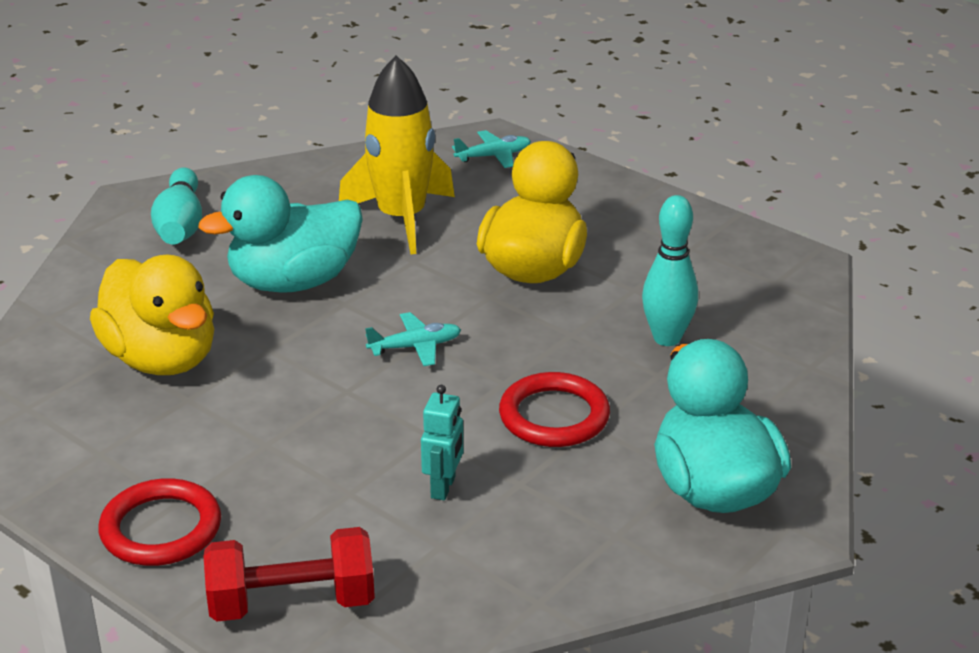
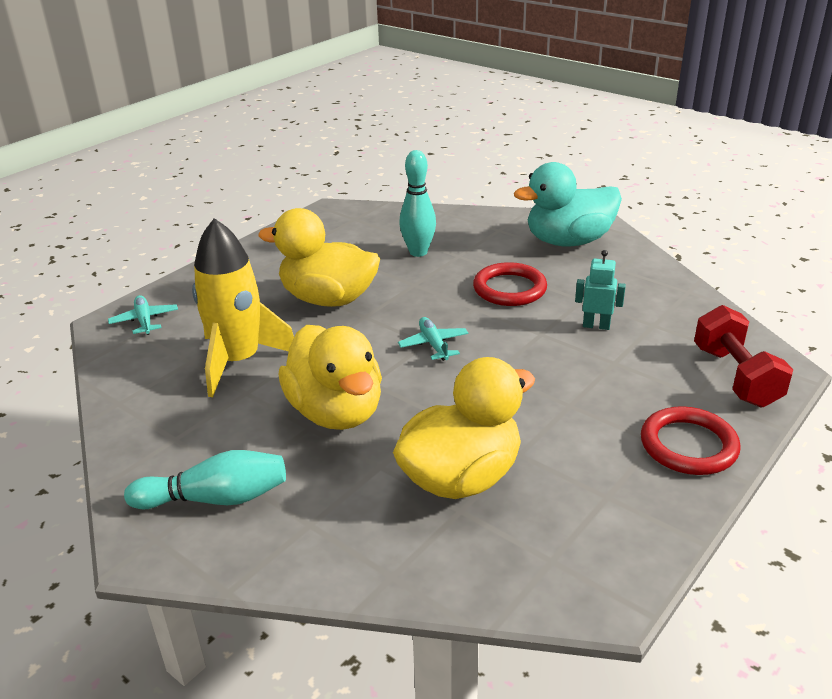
camera: 90 degrees left, 0 degrees up
turquoise duck [198,175,363,293] -> yellow duck [278,325,382,430]

